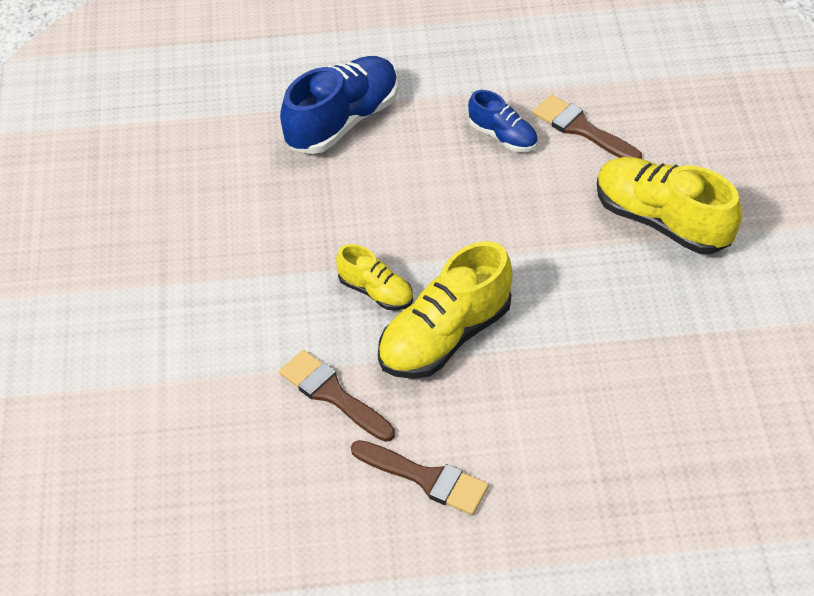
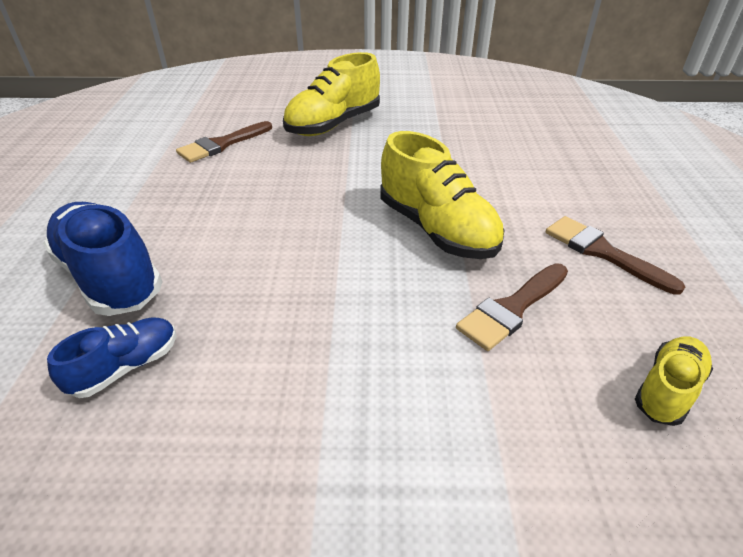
camera: 85 degrees left, 10 degrees down
yellow shoe [336,244,413,311] -> yellow shoe moved to [635,336,713,426]
brown brush [351,440,489,515] -> brown brush turned 75 degrees counterclockwise [546,216,685,295]
blue shoe [468,90,538,152] -> blue shoe moved to [47,317,176,398]

